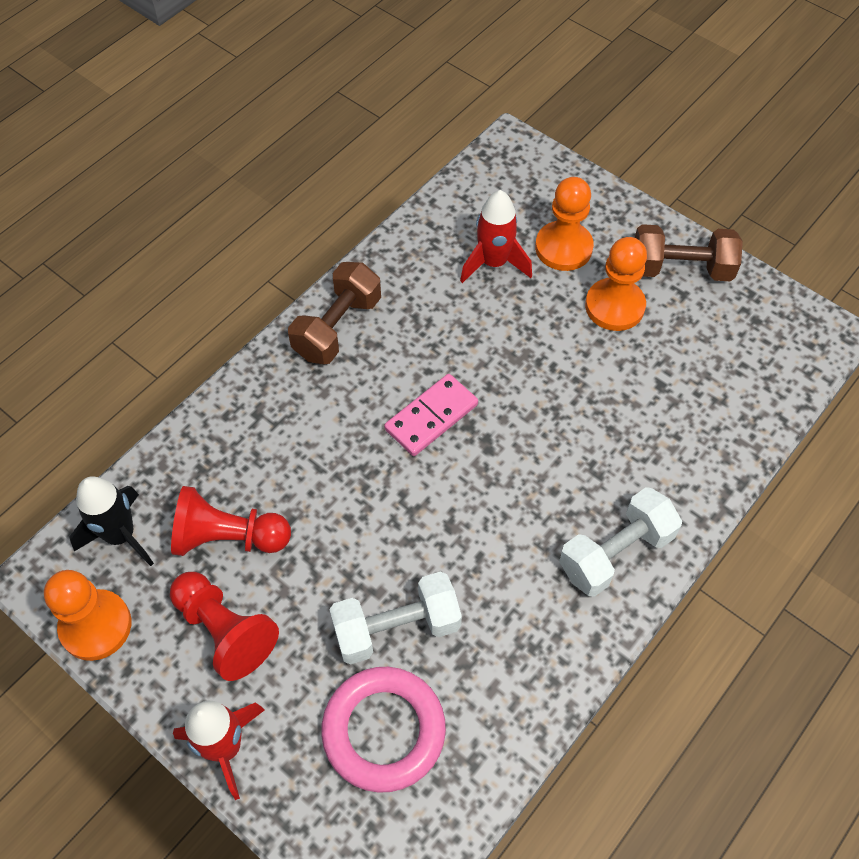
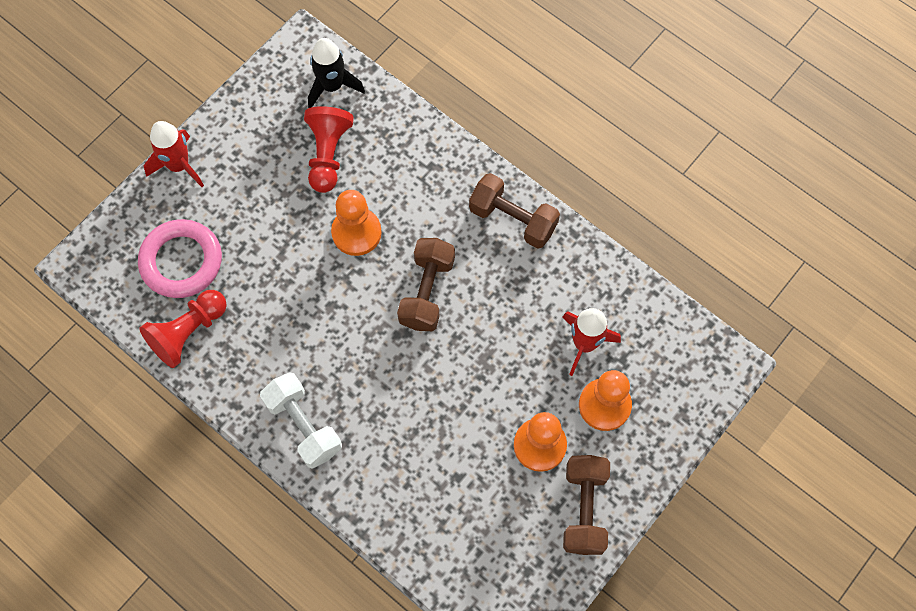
camera: 90 degrees right, 10 degrees up
orange pawn [44,570,131,661] -> orange pawn moved to [331,190,382,256]
red pawn [170,572,279,681] -> red pawn moved to [139,290,227,368]
white dumbbell [329,571,462,665] -> none
pink domino [384,374,478,456] -> brown dumbbell [397,238,455,331]

